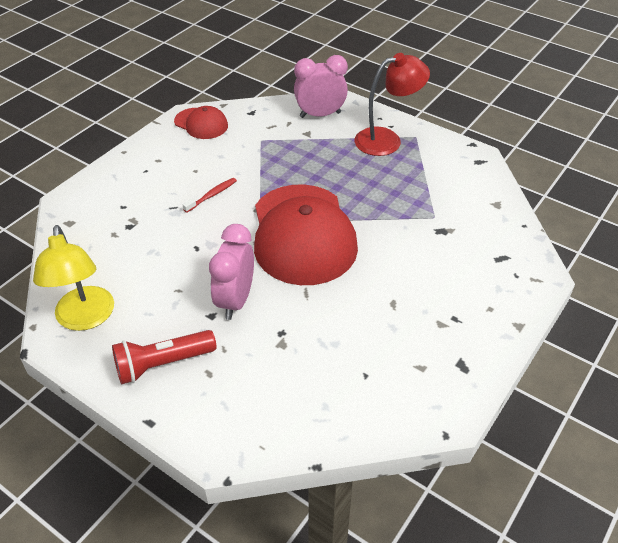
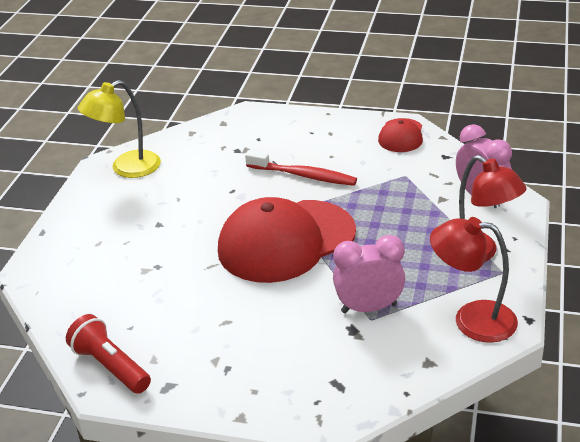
camera: 70 degrees right, 10 degrees down
red flashlight [112,330,217,385] -> red flashlight moved to [66,314,151,394]
red toothbrush [183,178,237,213] -> red toothbrush [245,150,357,186], size x1.78
pink clock [209,224,254,320] -> pink clock moved to [333,235,405,313]
none -> red lamp [430,217,518,343]

